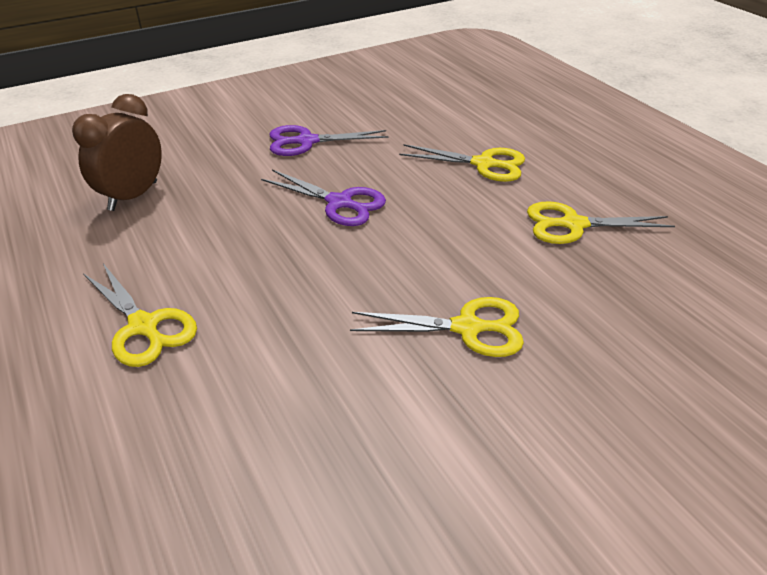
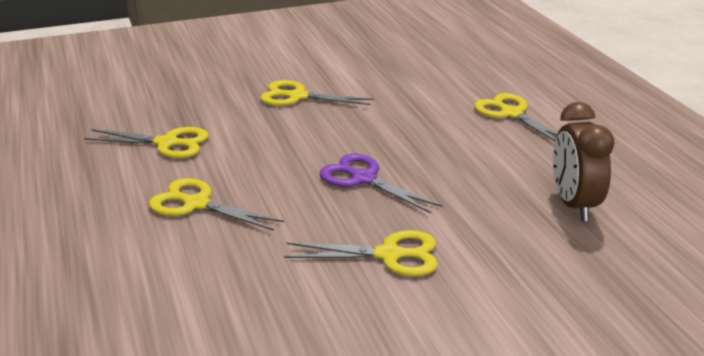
camera: 170 degrees left, 10 degrees down
brown clock [72,94,162,211] -> brown clock turned 135 degrees clockwise [553,102,614,221]
purple scissors [270,125,389,156] -> yellow scissors [285,230,438,276]

